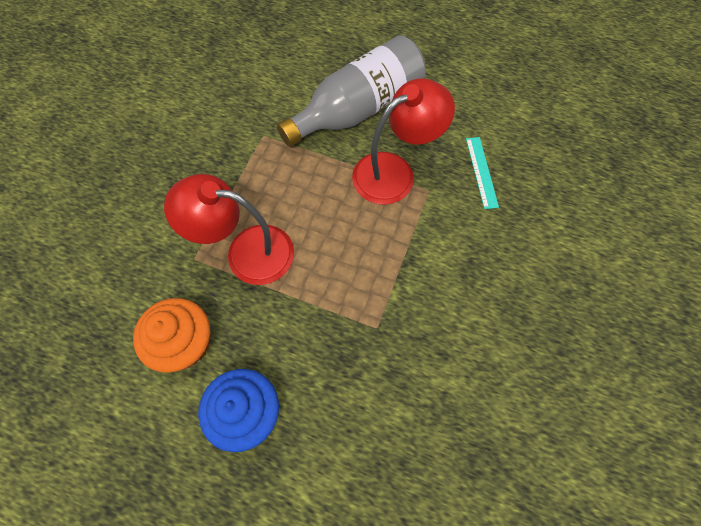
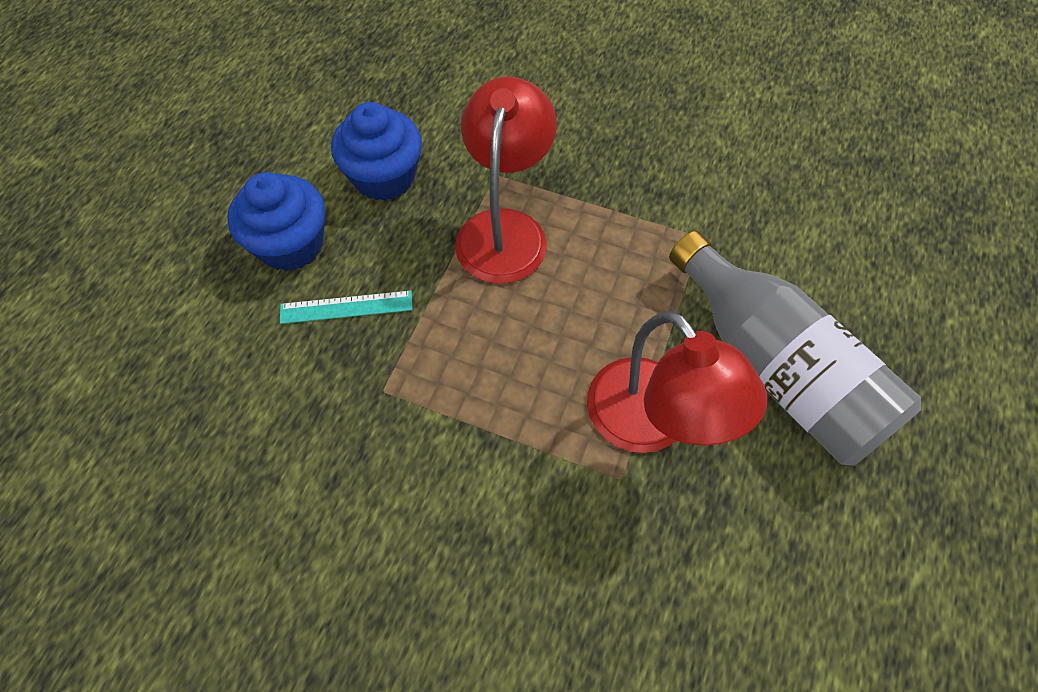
camera: 90 degrees right, 5 degrees down
orange cupcake [133,298,211,373] -> blue cupcake [331,102,422,201]
turquoise ruler [466,137,499,209] -> turquoise ruler moved to [280,291,413,324]

